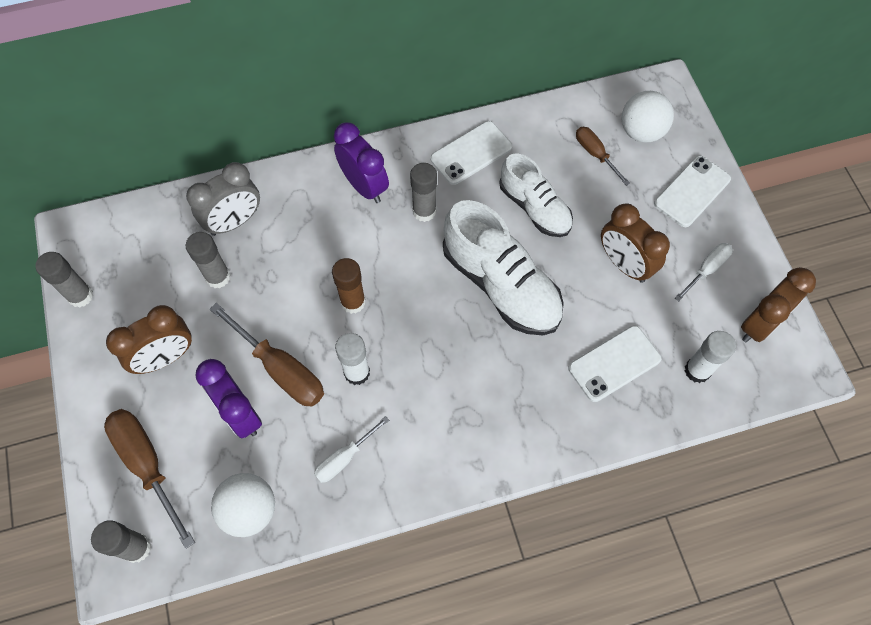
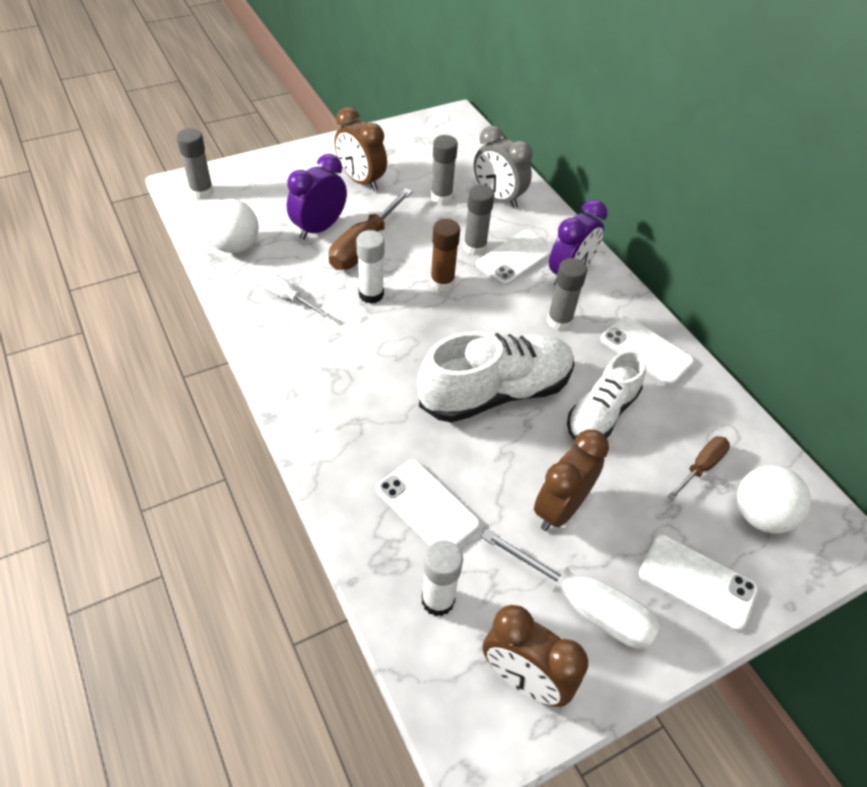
camera: 75 degrees right, 15 degrees down
grey glue stick [36,252,93,308] -> grey glue stick moved to [463,185,495,256]
brown screwdriver [104,409,195,549] -> none
white shoe [443,200,564,335] -> white shoe turned 150 degrees counterclockwise [418,332,574,423]
white screwdriver [675,243,733,302] -> white screwdriver [481,528,660,649], size x1.72
none -> white phone [476,230,553,286]

